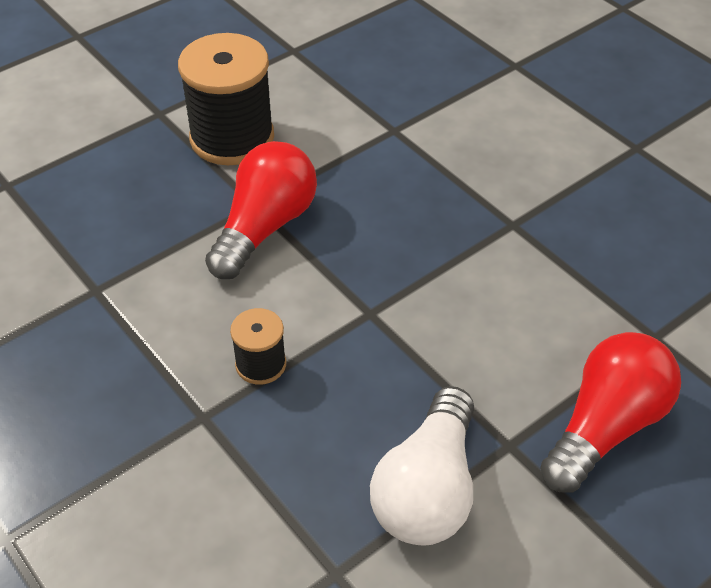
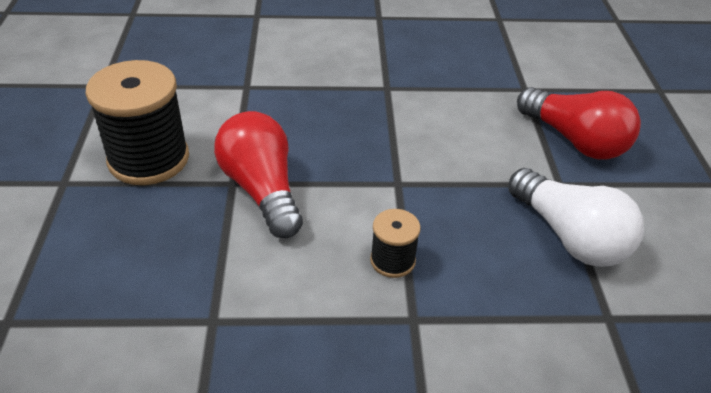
camera: 55 degrees left, 5 degrees down
red light bulb [540,332,681,493] -> red light bulb turned 150 degrees clockwise [517,87,641,160]

